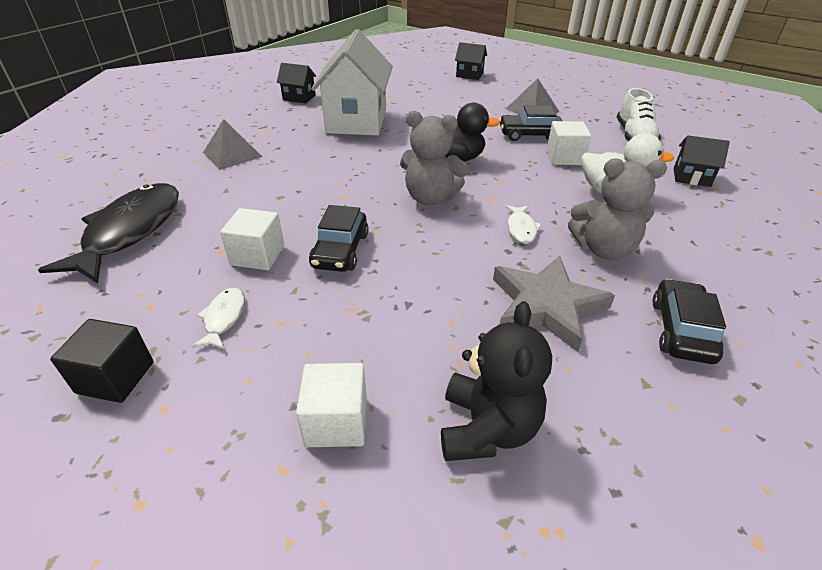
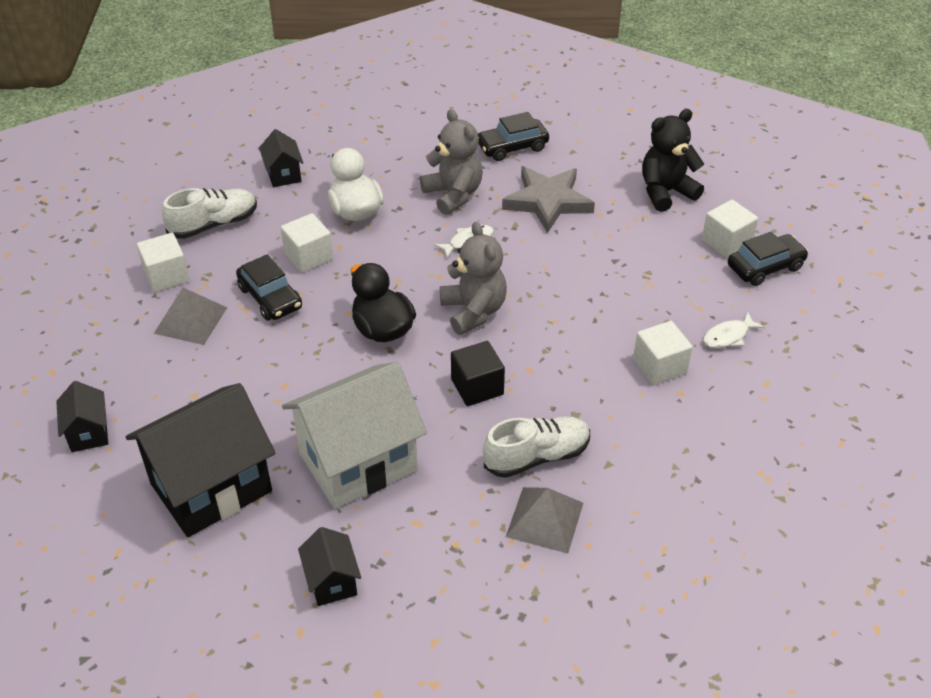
camera: 125 degrees left, 5 degrees up
black fish [38,183,179,283] -> none
black cube [50,319,154,403] -> black cube moved to [451,341,505,406]
black car [309,205,369,272] -> black car moved to [728,232,809,286]
none -> black house [126,383,275,537]
none -> white cube [137,233,190,292]
none -> white shoe [483,416,590,478]

